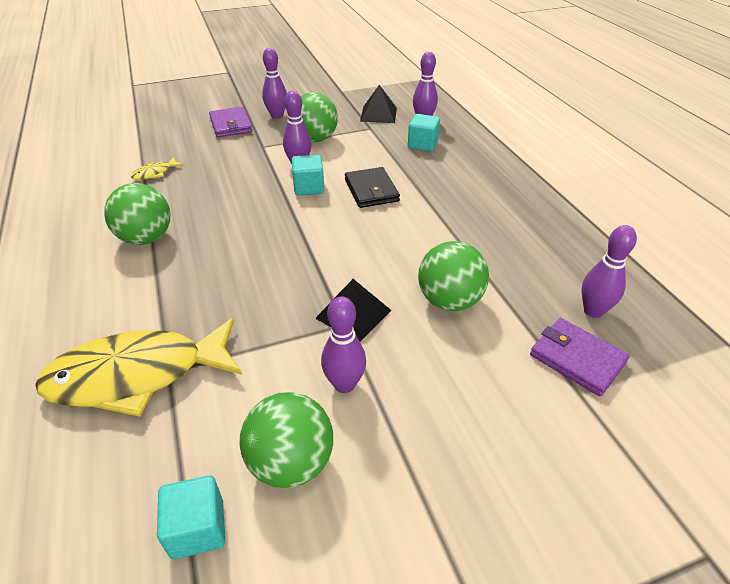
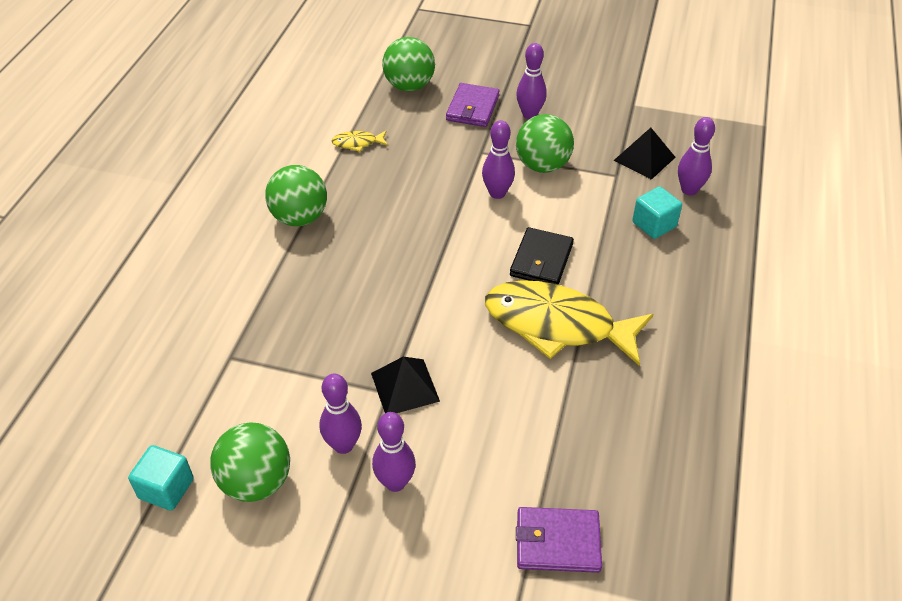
camera: 35 degrees right, 5 degrees up
yellow fish [35,318,242,417] -> yellow fish moved to [485,280,653,366]
turquoise cube [292,155,324,196] -> none
green ball [418,241,489,311] -> green ball moved to [382,37,435,91]
purple wallet [530,318,630,396] -> purple wallet turned 75 degrees counterclockwise [516,507,602,573]
purple bowling pin [581,225,637,318] -> purple bowling pin moved to [372,412,416,492]

